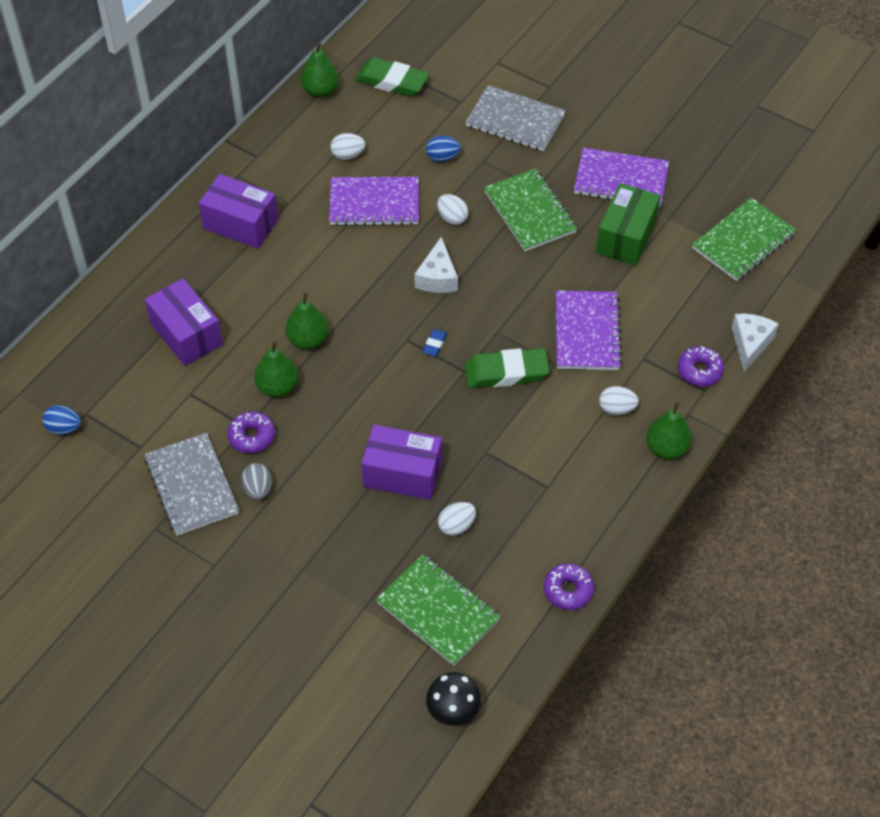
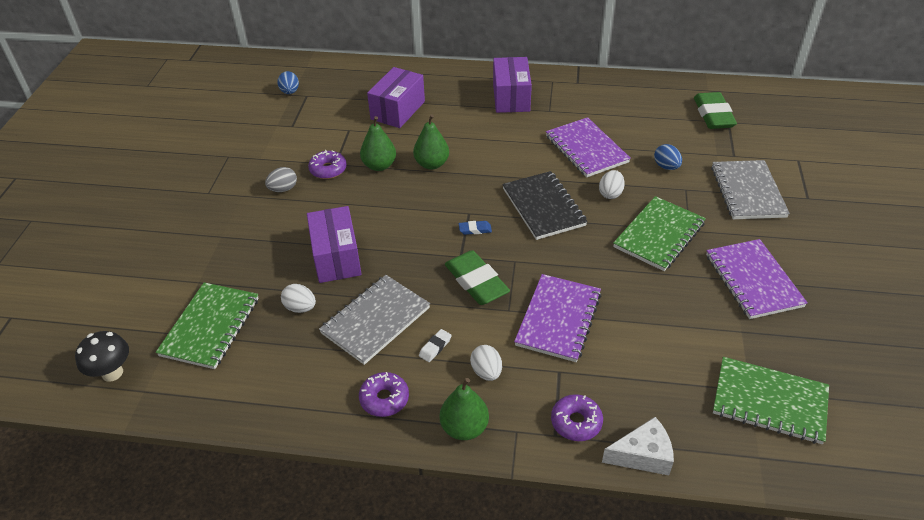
camera: 65 degrees right, 10 degrees down
grey notebook [145,432,239,536] -> grey notebook moved to [319,275,430,365]
green pear [301,42,339,98] -> none
white egg [331,133,365,160] -> none
white cheese [414,237,458,293] -> black notebook [502,171,588,240]
purple donut [544,563,594,610] -> purple donut moved to [359,372,409,417]
purple notebook [556,291,622,370] -> purple notebook turned 45 degrees counterclockwise [514,274,601,362]
green box [596,183,661,266] -> none
none -> white eraser [419,329,452,362]

